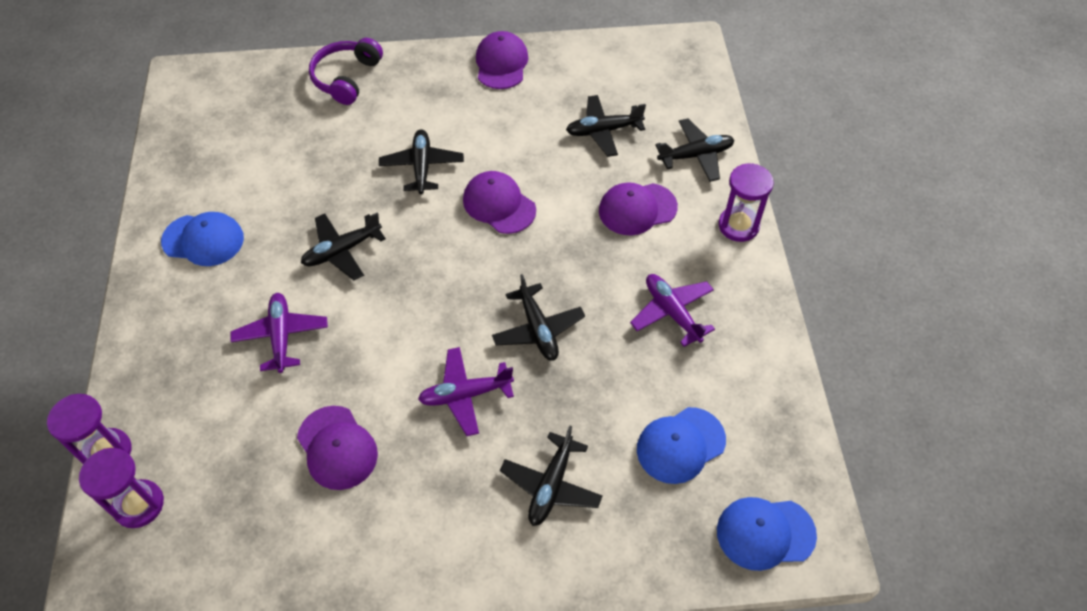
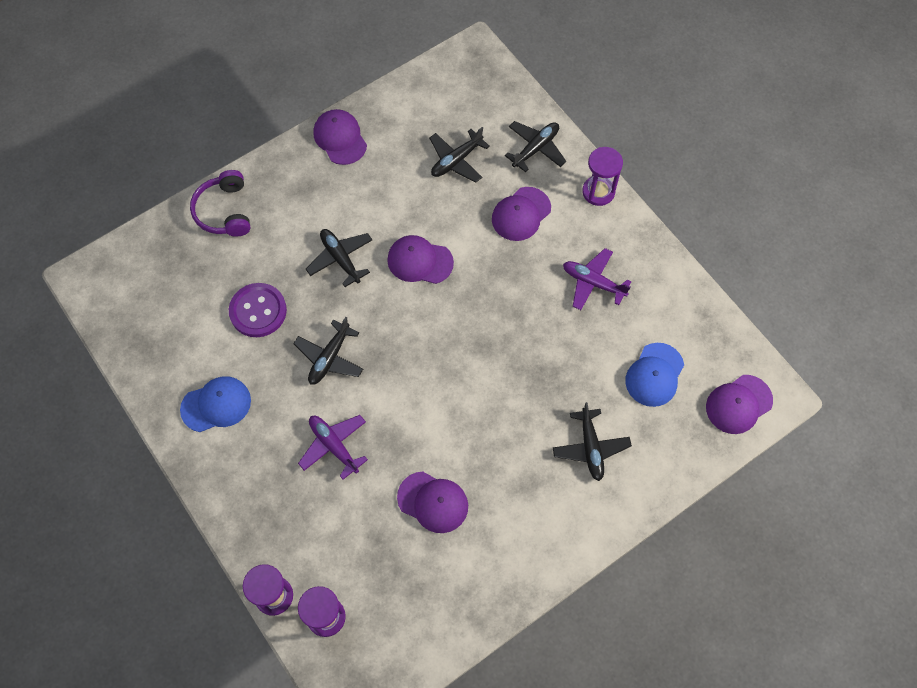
camera: 30 degrees left, 10 degrees up
purple plane [418,347,514,436] -> none
black plane [492,274,585,361] -> none
blue cap [717,497,817,571] -> purple cap [706,375,773,434]
none -> purple button [229,283,287,337]

